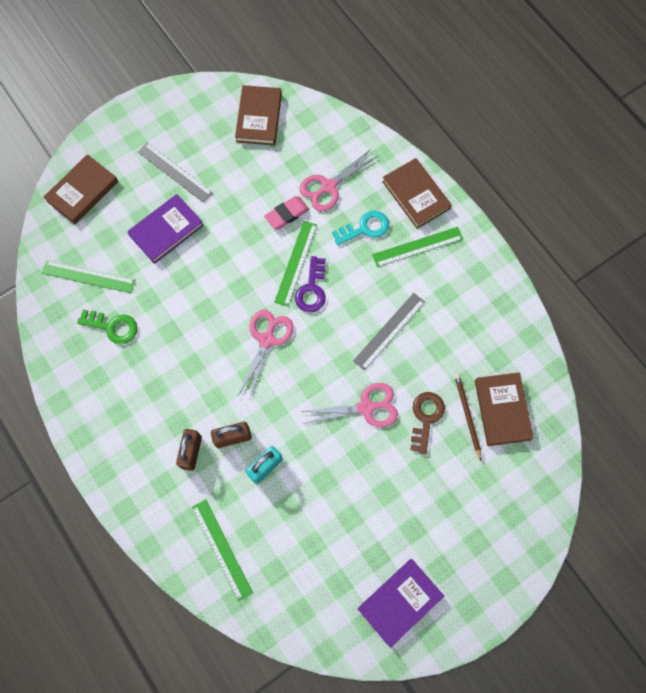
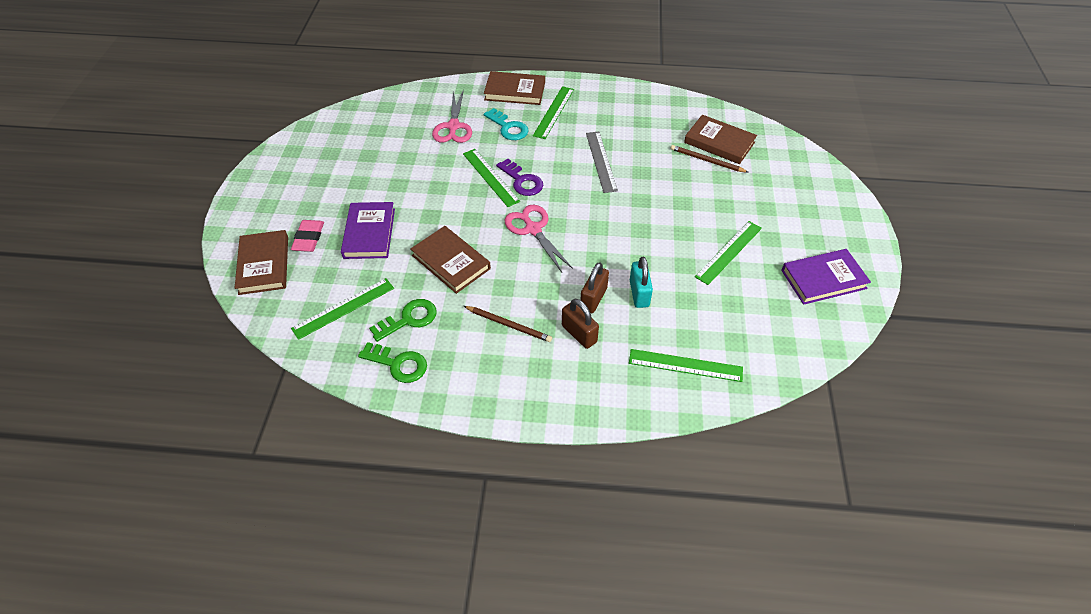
camera: 50 degrees left, 20 degrees down
grey ruler [138,143,213,203] -> none
brown book [235,85,282,146] -> brown book moved to [410,226,491,294]
pink eraser [264,196,309,229] -> pink eraser moved to [291,220,324,252]
pink scissors [300,383,398,427] -> none
turquoise key [332,210,389,245] -> turquoise key turned 120 degrees clockwise [484,108,529,140]
purple book [358,559,444,648] -> purple book turned 75 degrees clockwise [781,249,871,305]
brown key [410,392,445,454] -> none
none -> green key [358,342,427,383]
none -> brown pencil [464,306,552,342]
none -> green ruler [695,221,762,285]

